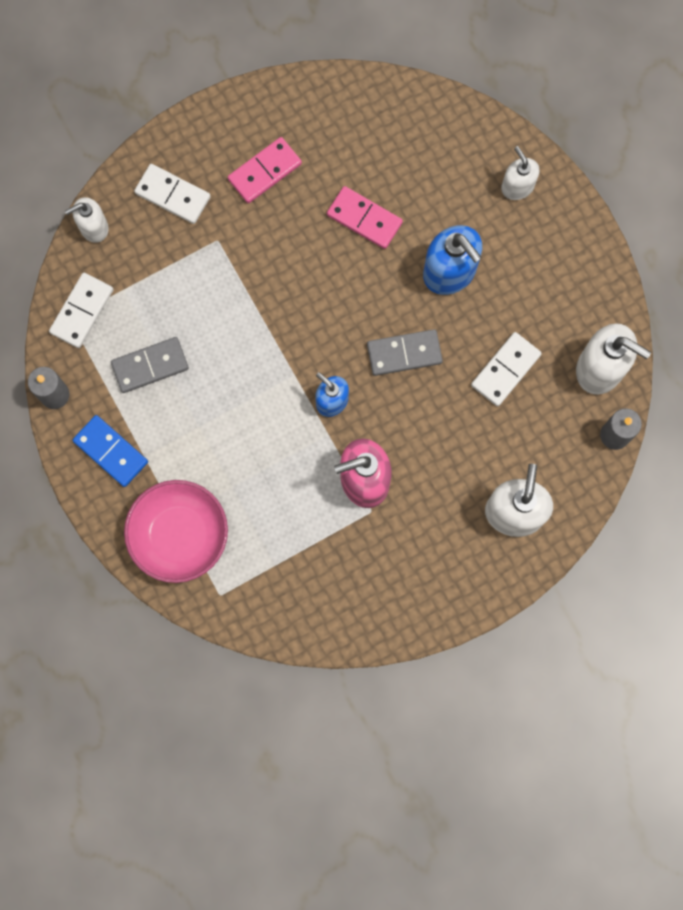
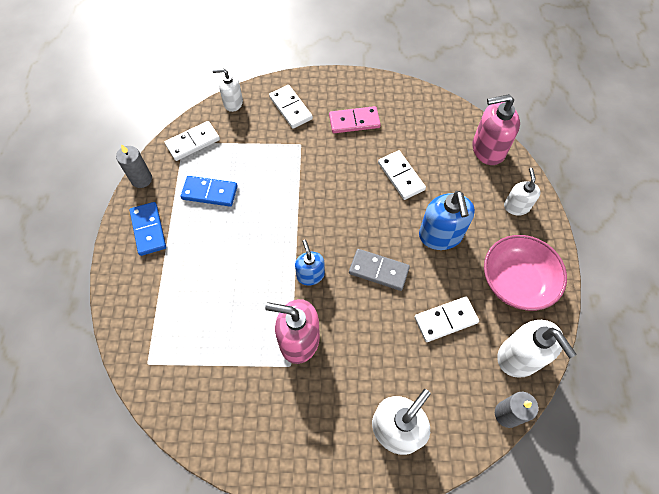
camera: 30 degrees right, 15 degrees down
grey domino [111,337,189,393] -> blue domino [181,176,238,207]
pink bowl [124,480,228,583] -> pink bowl moved to [484,235,567,311]
pink domino [327,186,403,249] -> white domino [378,150,426,200]
none -> pink soap dispenser [473,94,520,165]

